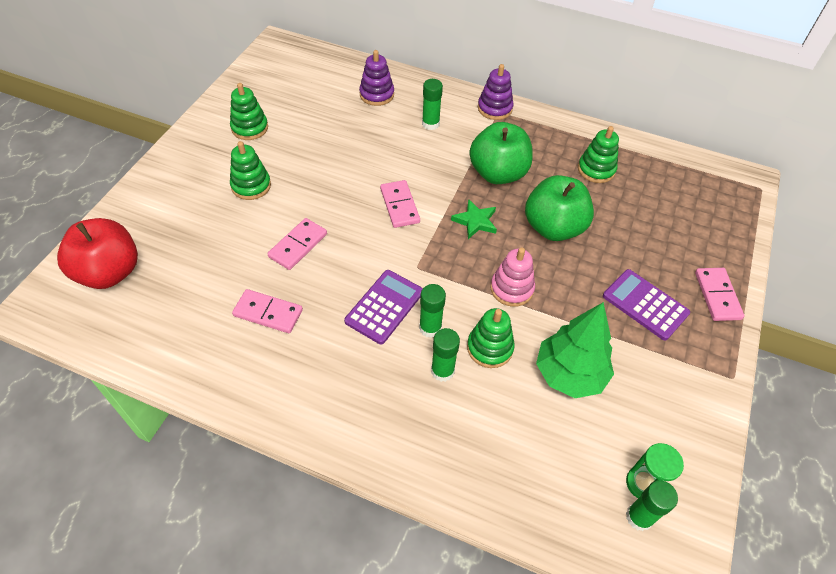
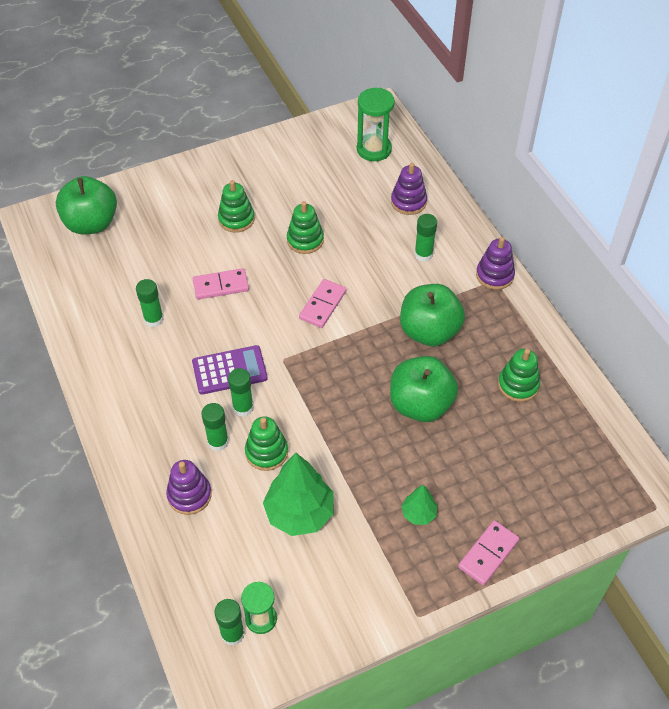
camera: 45 degrees right, 0 degrees up
red apple [57,218,138,289] -> green apple [56,176,117,235]
green stacking toy [230,83,268,140] -> green stacking toy moved to [287,201,324,254]
pink domino [232,289,303,333] -> green glue stick [136,279,164,327]
green star [451,199,497,239] -> none
pink stacking toy [490,248,535,307] -> none
purple calculator [603,269,690,340] -> green tree [401,485,438,525]
none -> purple stacking toy [166,460,212,515]
none -> green hourglass [357,88,395,161]

